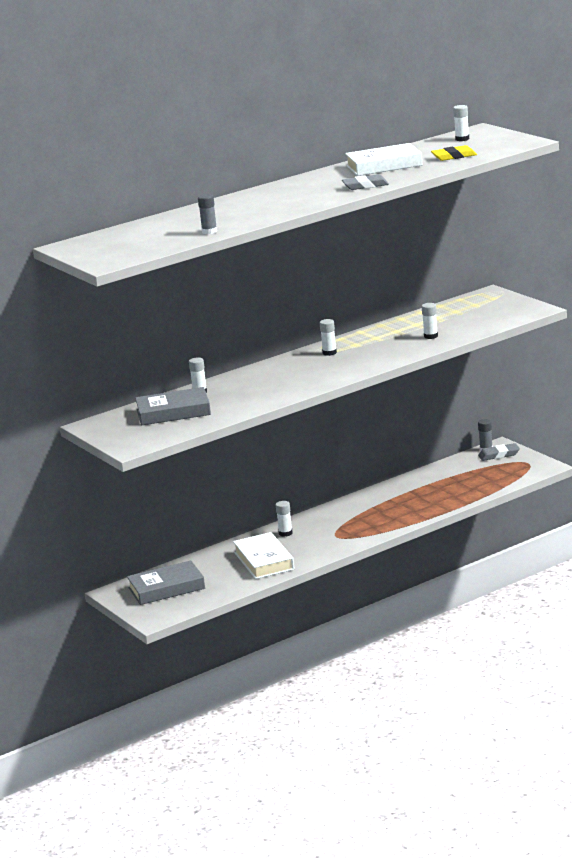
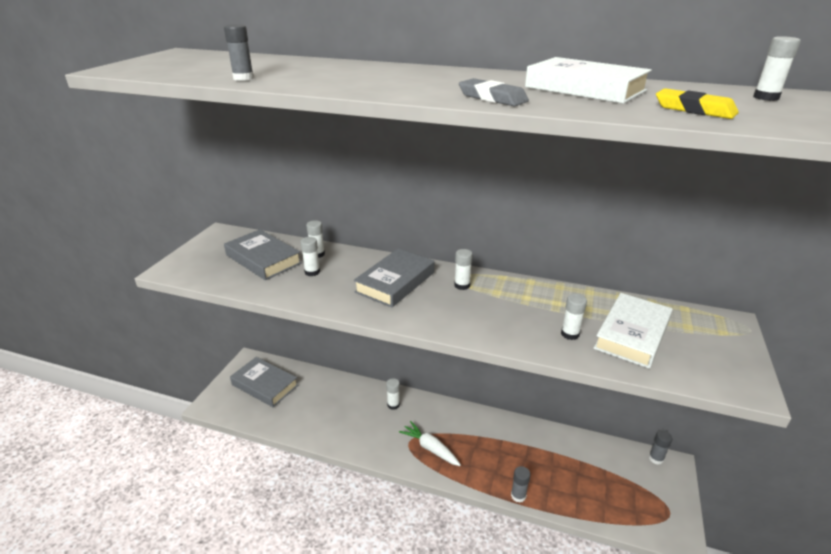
camera: 50 degrees right, 10 degrees up
white book [233,532,295,579] -> white book moved to [593,293,673,369]
grey eraser [478,443,520,461] -> none
none -> white glue stick [300,237,320,276]
none -> grey book [354,248,434,307]
none -> white carrot [399,421,461,466]
none -> grey glue stick [511,466,530,503]

